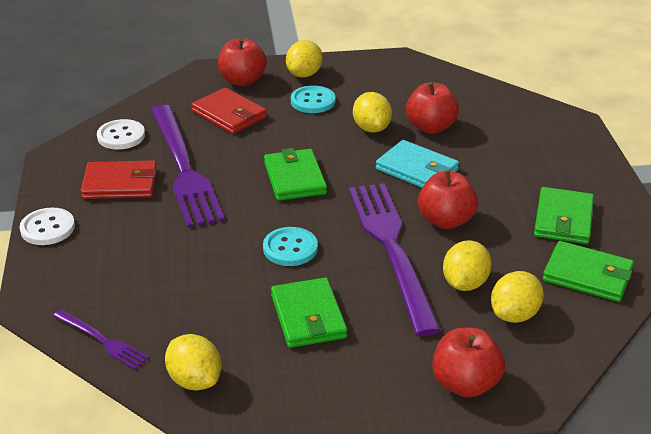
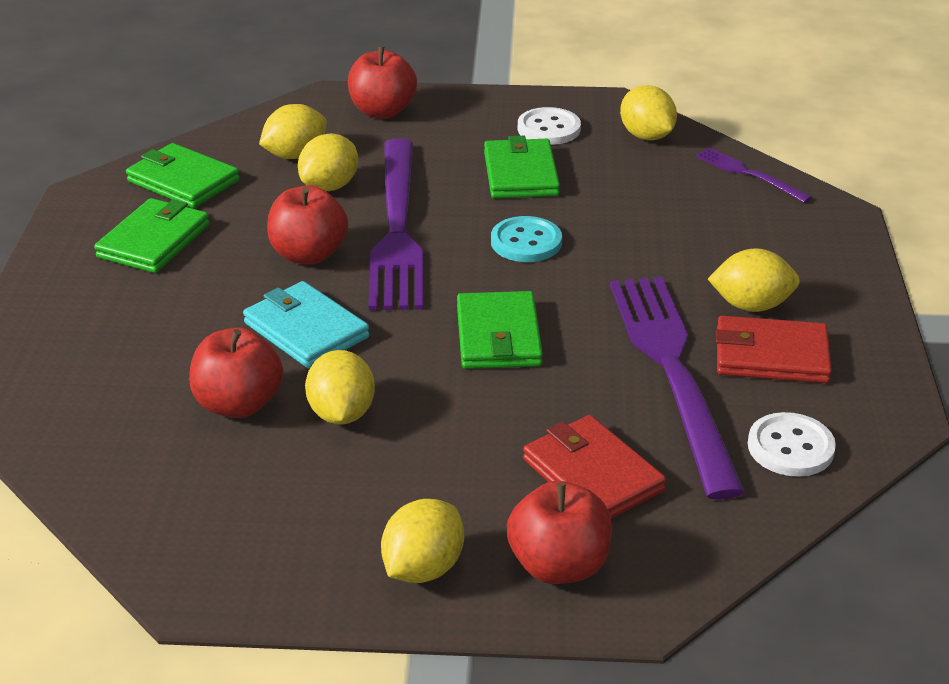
camera: 170 degrees left, 0 degrees up
white button [19,208,75,245] -> white button moved to [518,107,581,145]
turquoise button [291,85,336,113] -> none
none -> yellow lemon [708,248,800,312]

